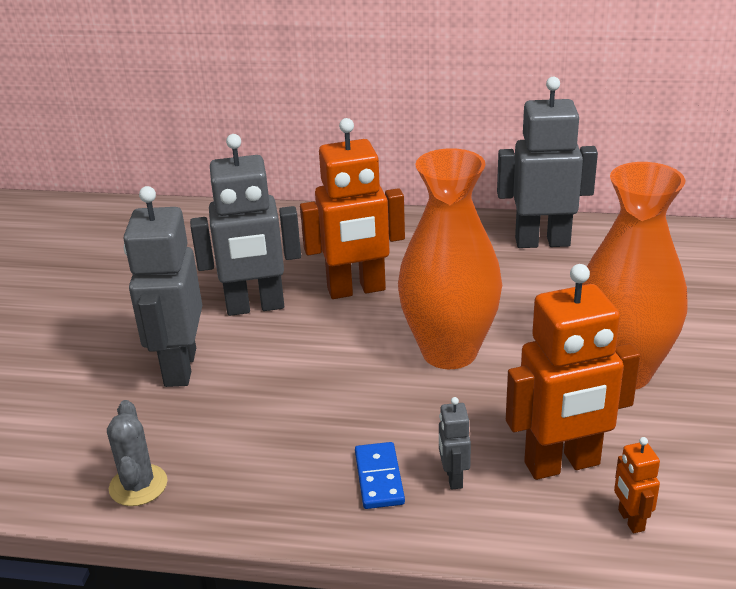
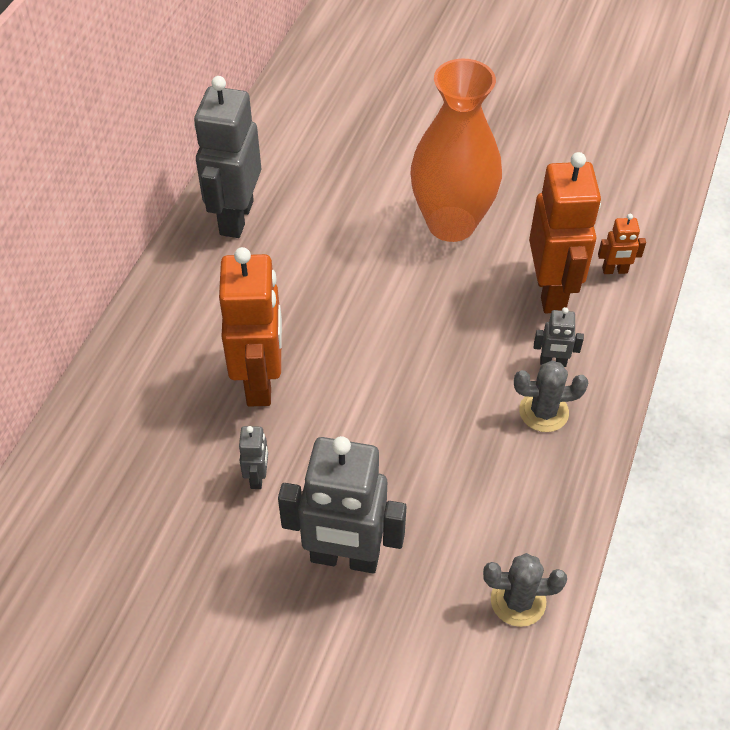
camera: 80 degrees left, 20 degrees up
grey robot [190,134,301,316] -> grey robot [239,426,268,489], size x0.44
blue domino [355,442,405,509] -> grey cactus [514,361,588,432]
orange vase [398,148,502,369] -> none

